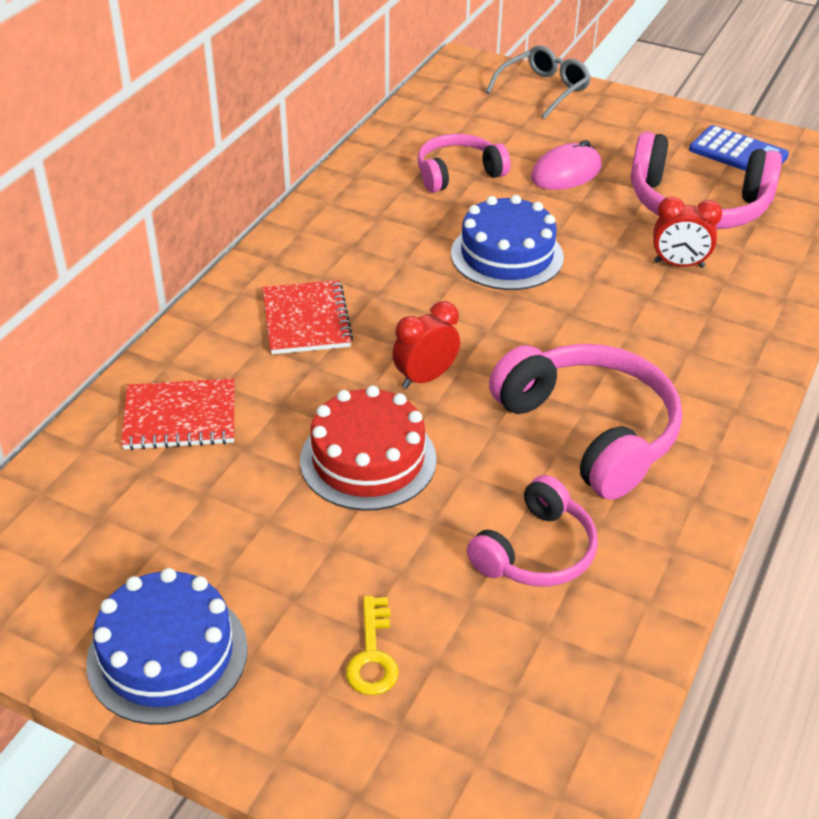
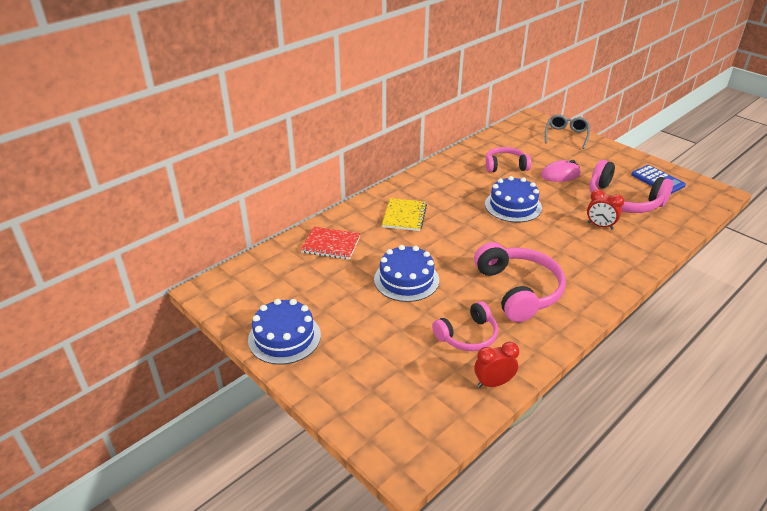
camera: 20 degrees right, 5 degrees down
red notebook [263,280,353,354] -> yellow notebook [382,198,427,231]
red cake [300,386,437,511] -> blue cake [374,245,439,302]
yellow key [346,596,398,695] -> none
red clock [392,301,460,389] -> red clock moved to [474,342,519,388]
grey glasses [486,45,591,119] -> grey glasses turned 45 degrees counterclockwise [545,115,590,149]

